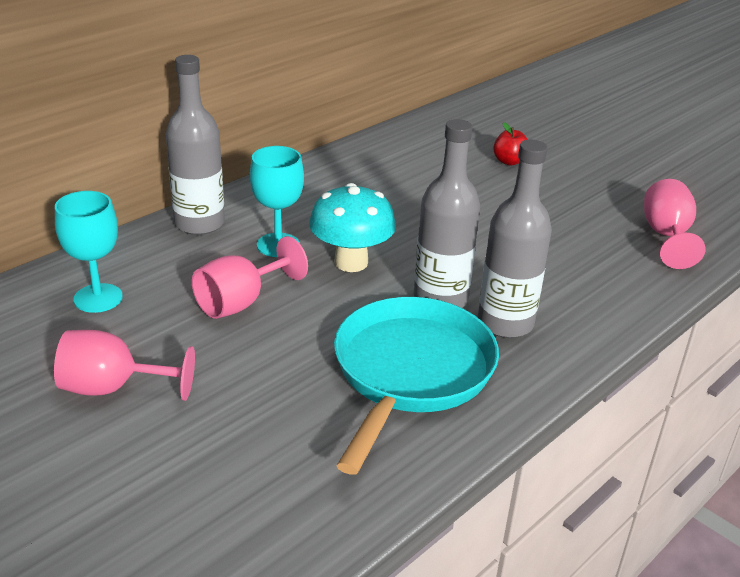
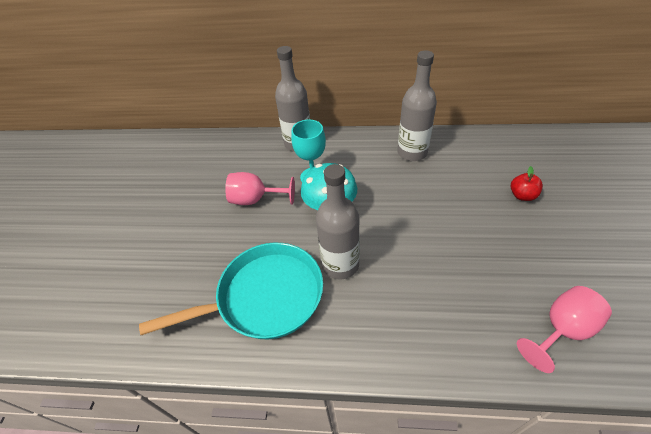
camera: 55 degrees right, 15 degrees up
pink goblet [54,330,195,401] -> none
turquoise goblet [55,191,123,313] -> none
grey bottle [478,140,552,338] -> grey bottle moved to [397,50,437,161]

